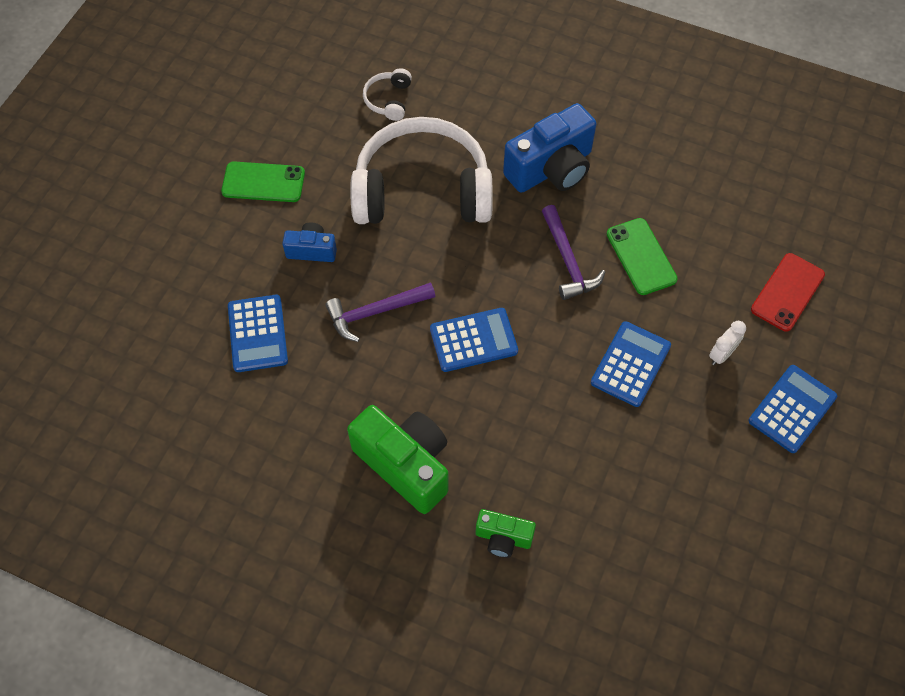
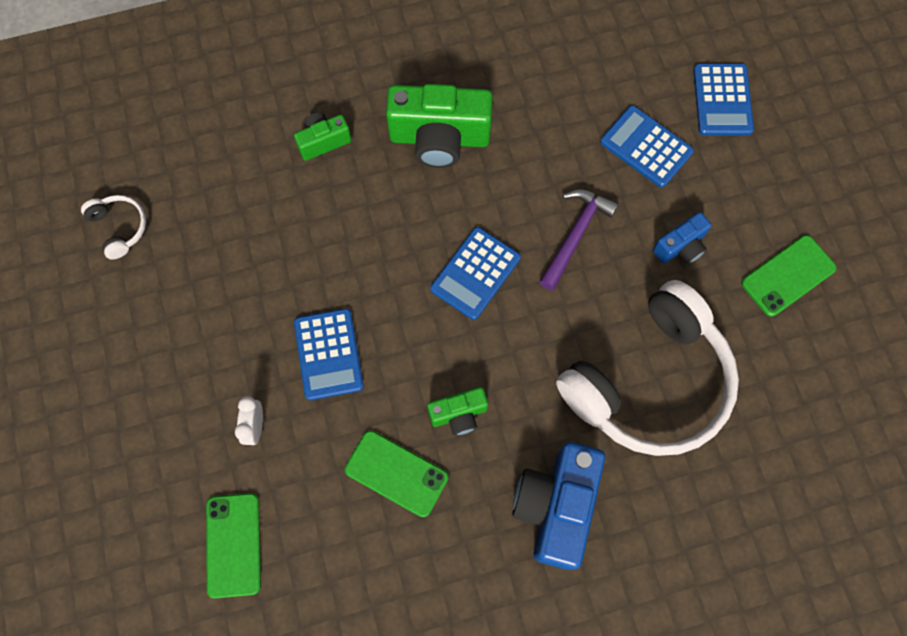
camera: 140 degrees right, 10 degrees up
white headphones [363,68,412,121] -> white headphones moved to [81,195,146,260]
purple hammer [542,205,605,300] -> green camera [427,387,488,436]
blue calculator [749,365,837,453] -> blue calculator moved to [693,64,754,135]
red phone [751,253,825,332] -> green phone [206,493,261,598]

